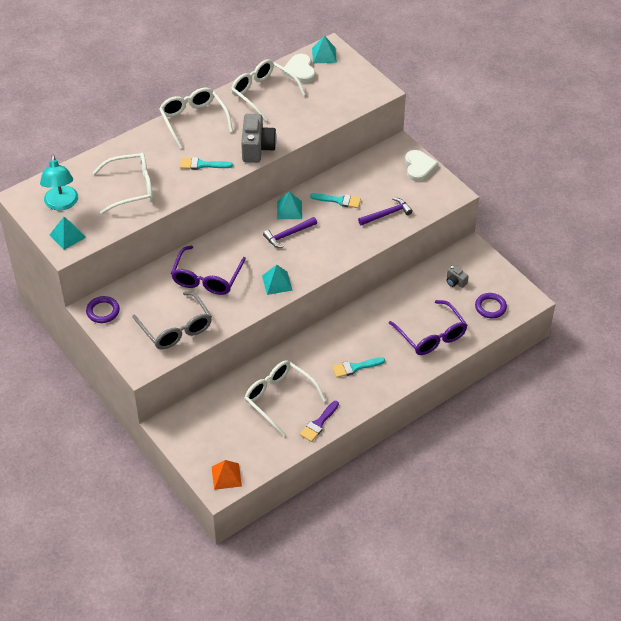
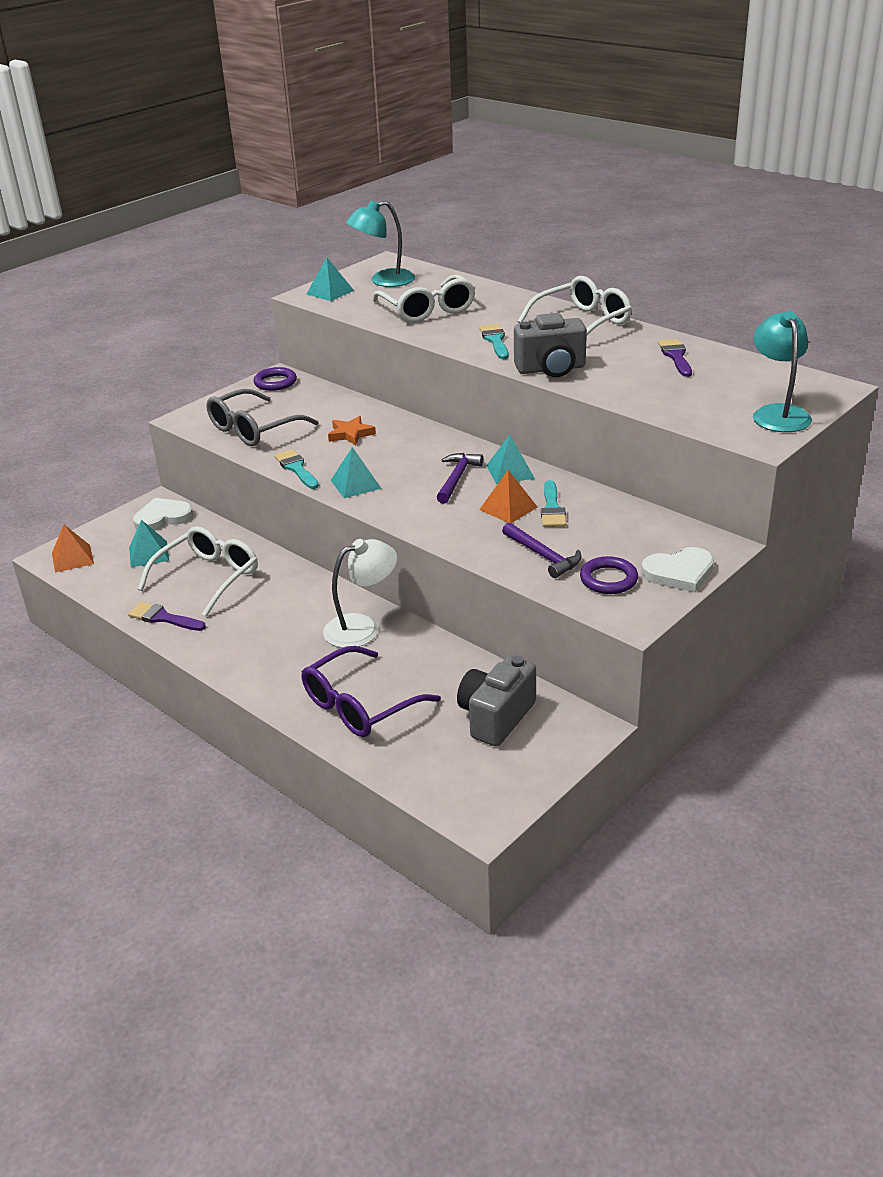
camera: 80 degrees right, 15 degrees down
purple glasses [171,246,246,295] -> orange star [328,416,376,446]
white glasses [231,59,306,121] -> purple brush [658,339,692,377]
purple hammer [263,217,317,248] -> purple hammer turned 60 degrees clockwise [437,453,483,504]
white heart [282,54,315,83] -> white heart moved to [133,498,193,531]
turquoise pyramid [312,35,337,64] -> turquoise pyramid moved to [129,520,169,567]
turquoise brush [332,357,385,378] -> turquoise brush moved to [274,449,319,489]
grey camera [446,265,468,288] -> grey camera [457,656,536,747], size x2.03
purple ring [475,293,507,318] -> purple ring moved to [580,556,638,594]
none -> white lamp [323,539,398,648]
none -> orange pyramid [479,470,537,523]
none -> turquoise lamp [753,311,812,432]

